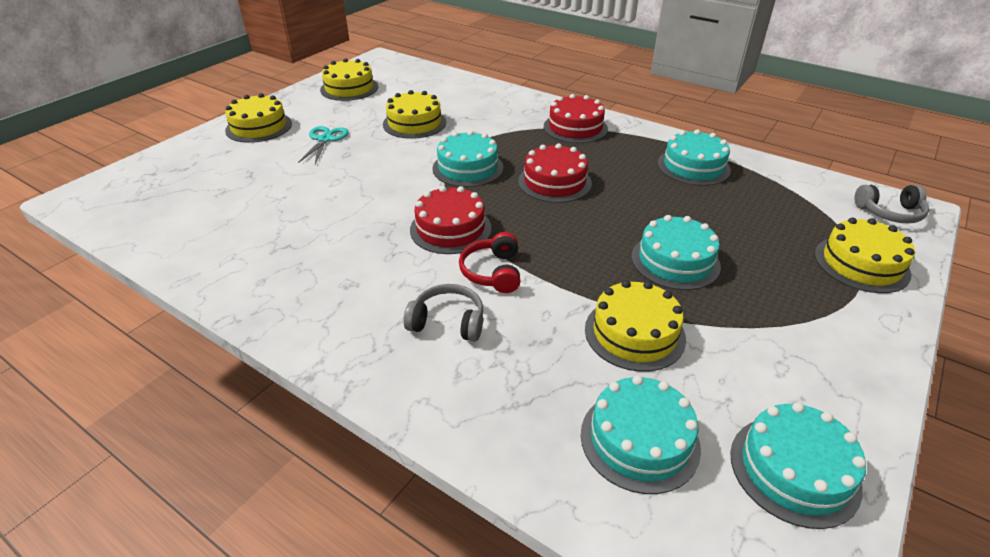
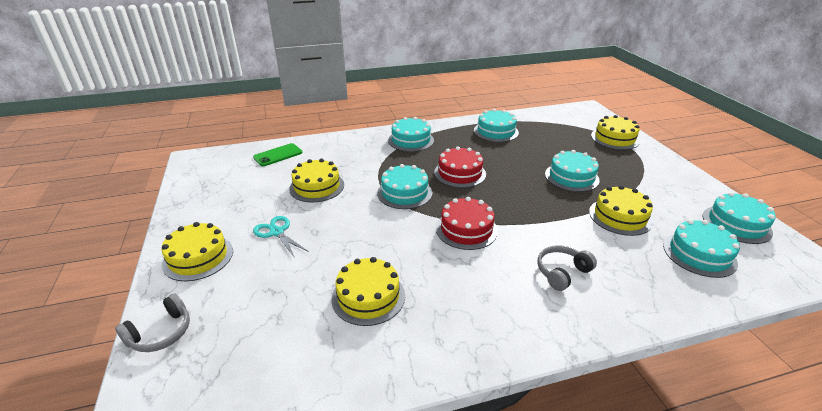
camera: 50 degrees left, 5 degrees down
yellow cake [320,58,378,101] -> yellow cake moved to [332,257,405,326]
red headphones [459,232,521,293] -> none
red cake [544,94,608,143] -> turquoise cake [388,117,434,152]
grey headphones [855,185,929,224] -> grey headphones moved to [115,294,190,352]
none -> green phone [253,143,302,166]

